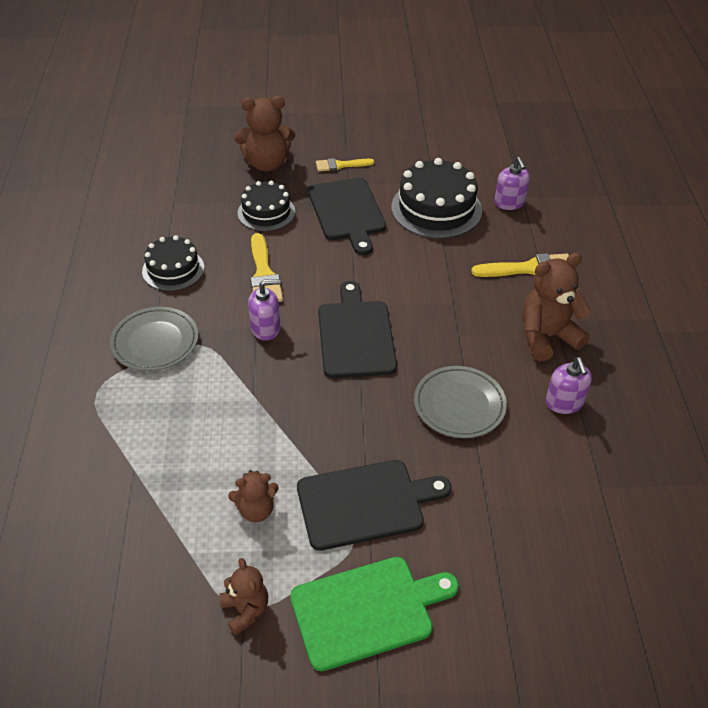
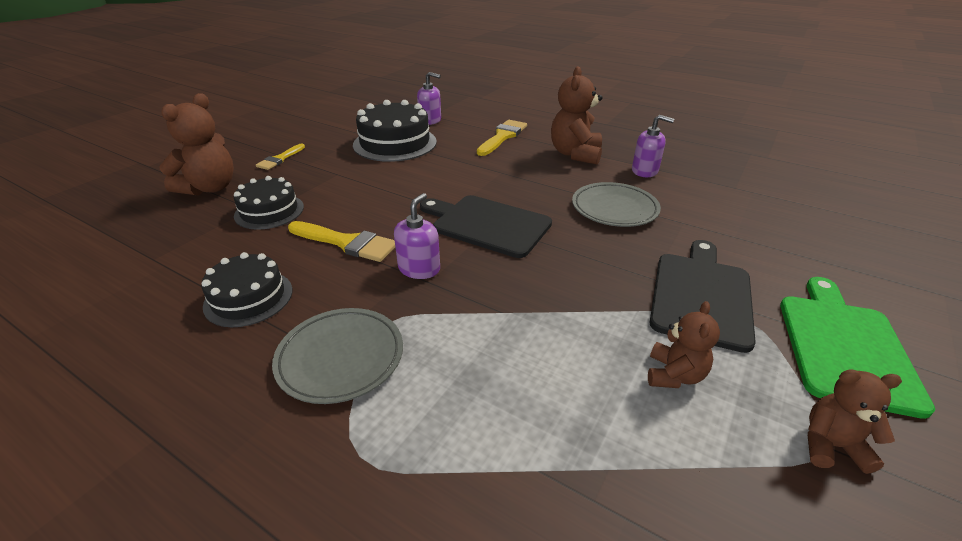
camera: 55 degrees left, 10 degrees down
black cutting board [308,178,386,255] -> none

